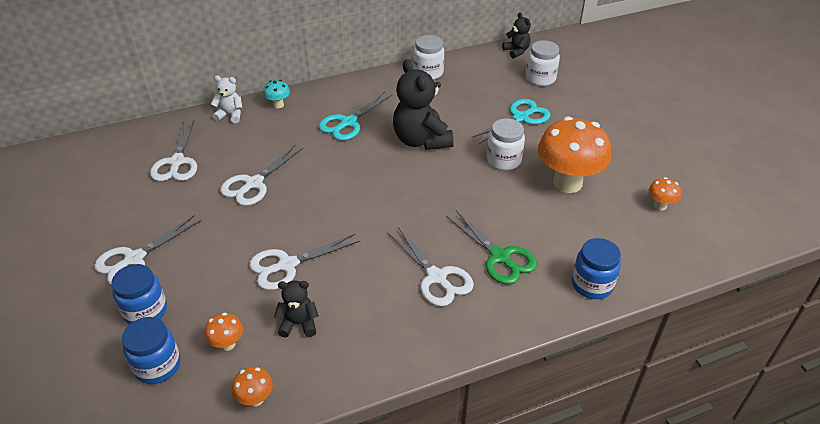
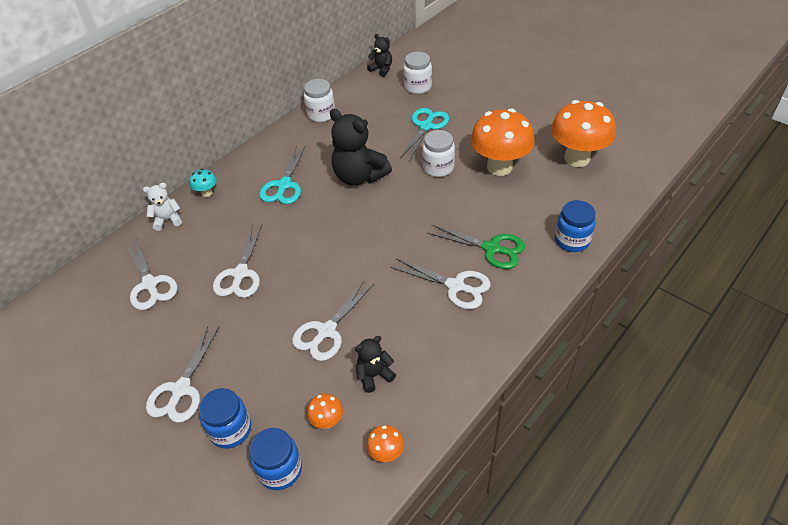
camera: 25 degrees left, 5 degrees up
orange mushroom [649,177,681,211] -> orange mushroom [551,100,616,167], size x2.33

